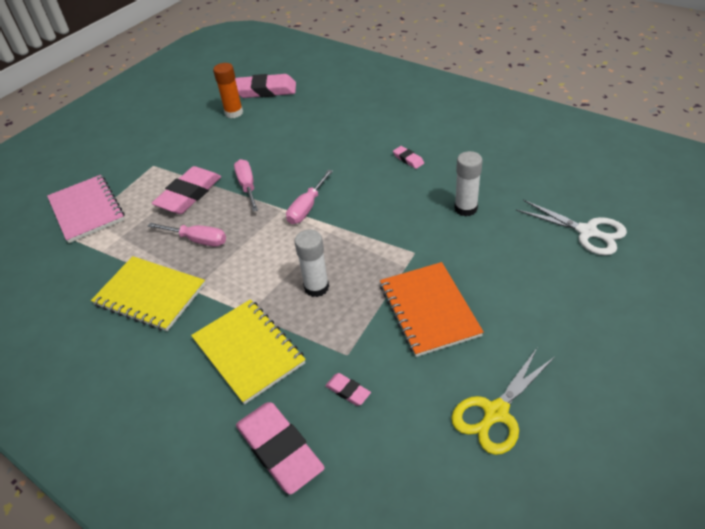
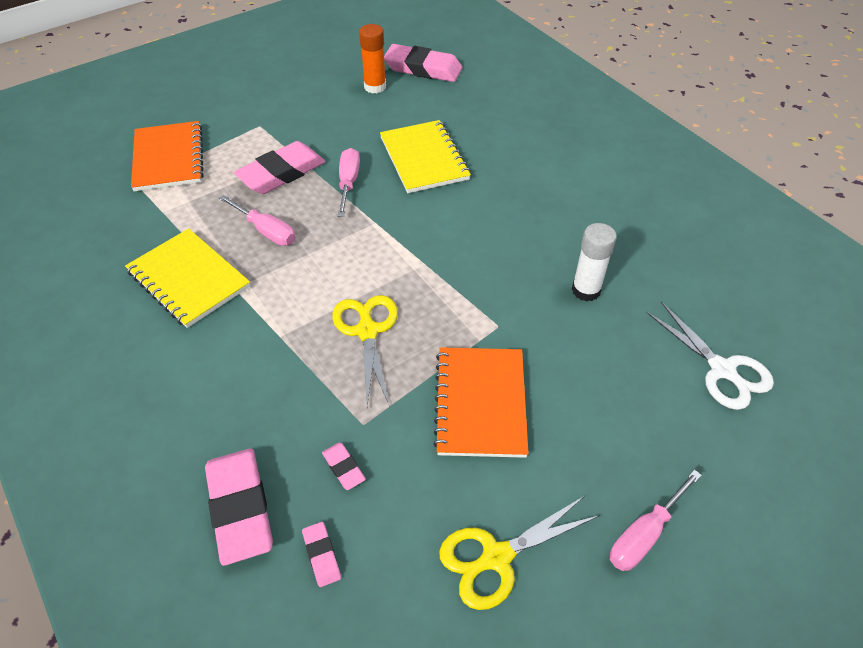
camera: 15 degrees right, 5 degrees up
pink notebook [47,175,125,243] -> orange notebook [131,121,204,191]
yellow notebook [191,299,306,405] -> yellow notebook moved to [380,120,471,193]
pink screwdriver [286,170,333,224] -> pink screwdriver moved to [610,470,702,571]
white glue stick [294,230,329,297] -> yellow scissors [332,295,398,407]
pink eraser [393,146,424,169] -> pink eraser moved to [302,522,341,587]

